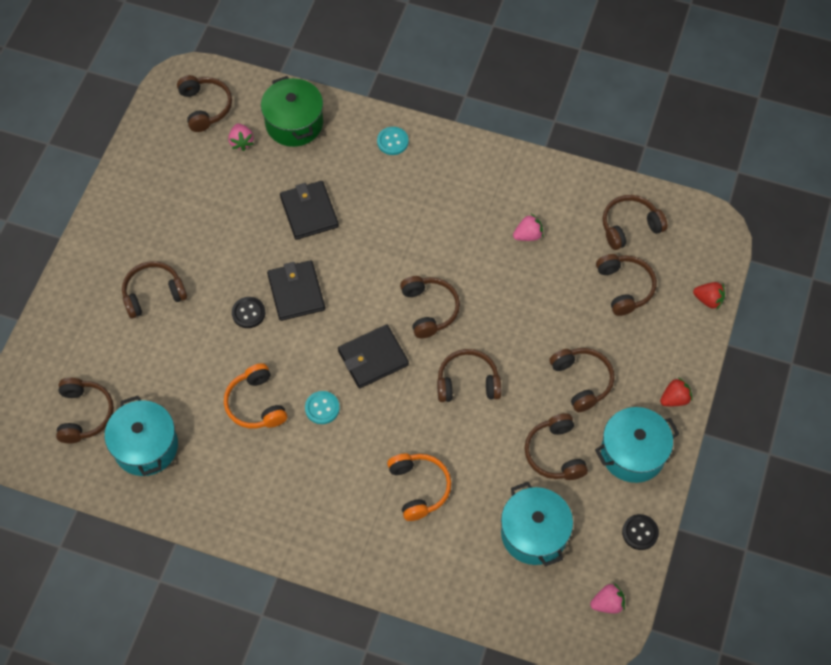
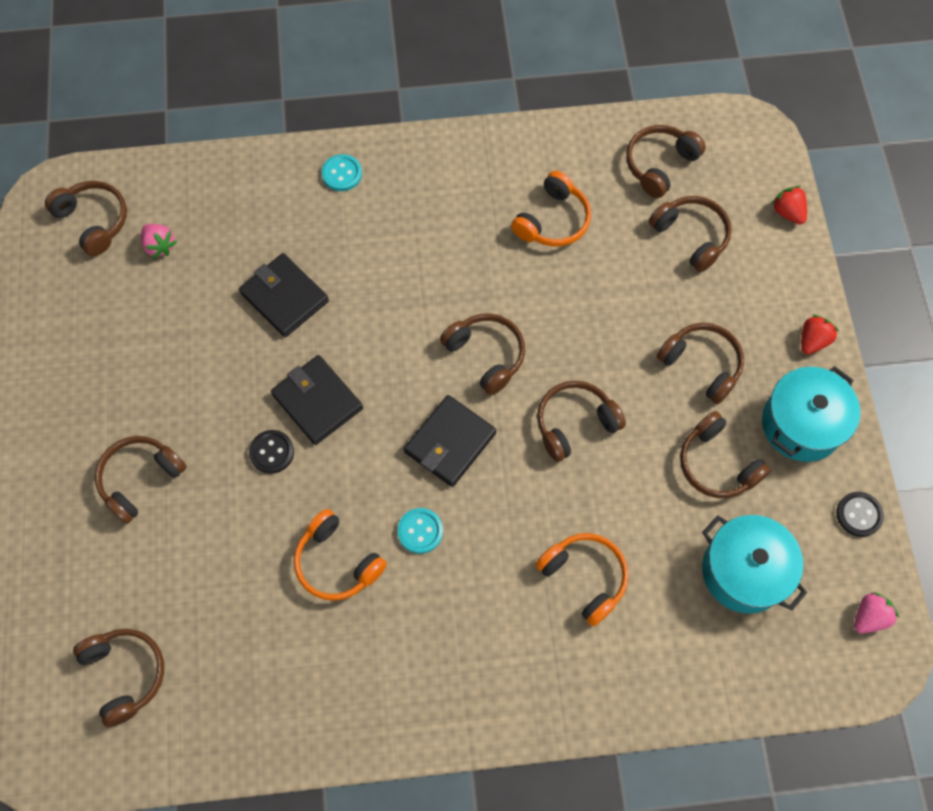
camera: 25 degrees left, 5 degrees up
turquoise pot [105,396,178,476] -> none
green pot [261,76,323,147] -> none
pink strawberry [513,214,543,241] -> orange headphones [511,171,591,247]
red strawberry [693,282,725,309] -> red strawberry turned 120 degrees counterclockwise [771,186,807,225]

